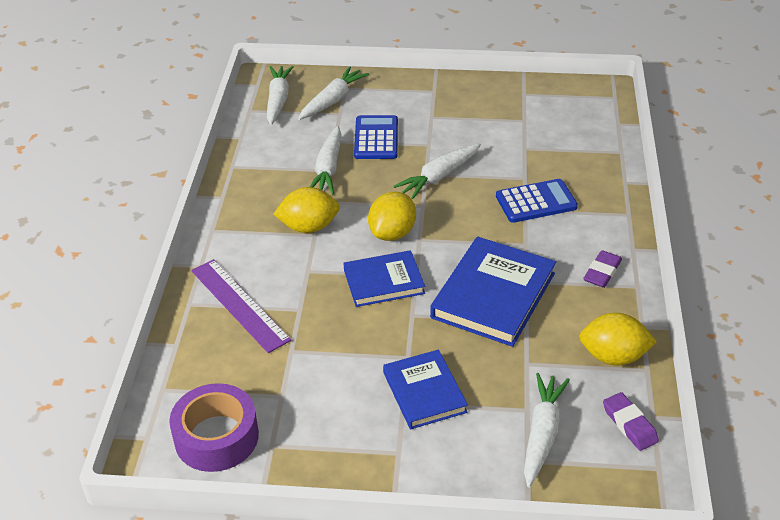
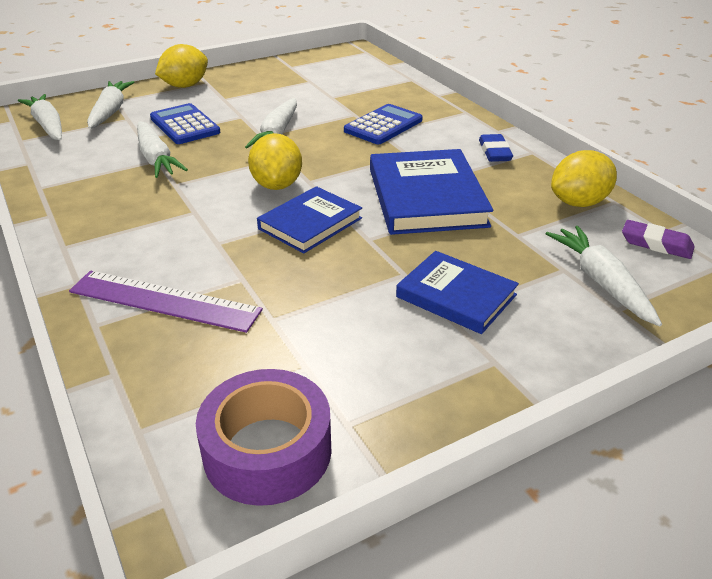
camera: 35 degrees left, 5 degrees down
yellow lemon [274,187,340,233] -> yellow lemon moved to [155,44,208,88]
purple eraser [583,250,622,288] -> blue eraser [479,134,513,162]

